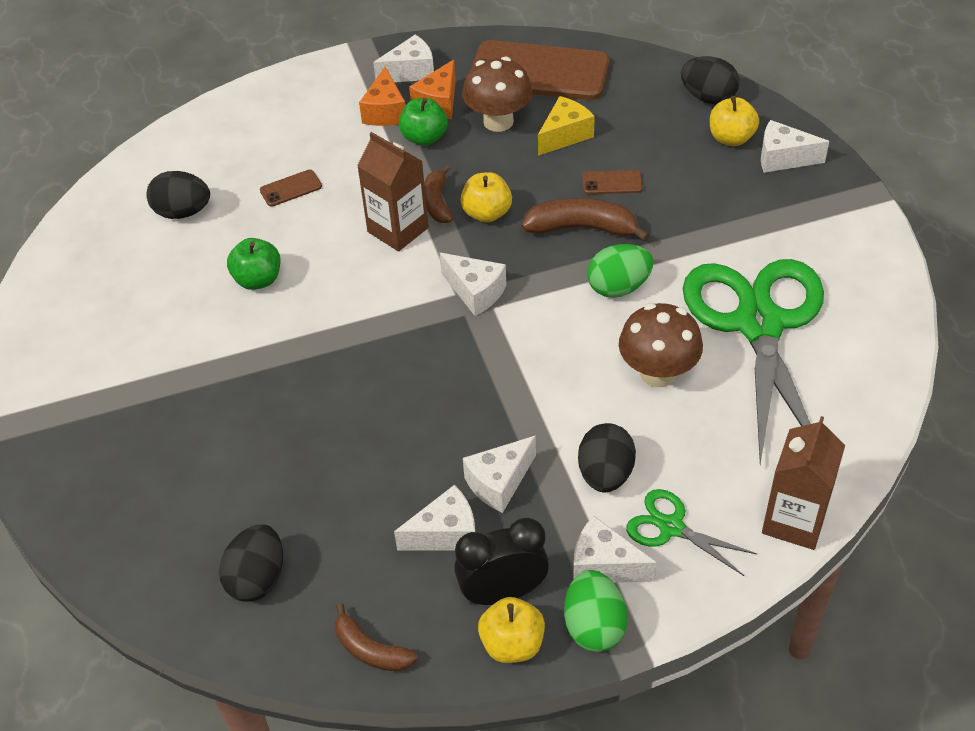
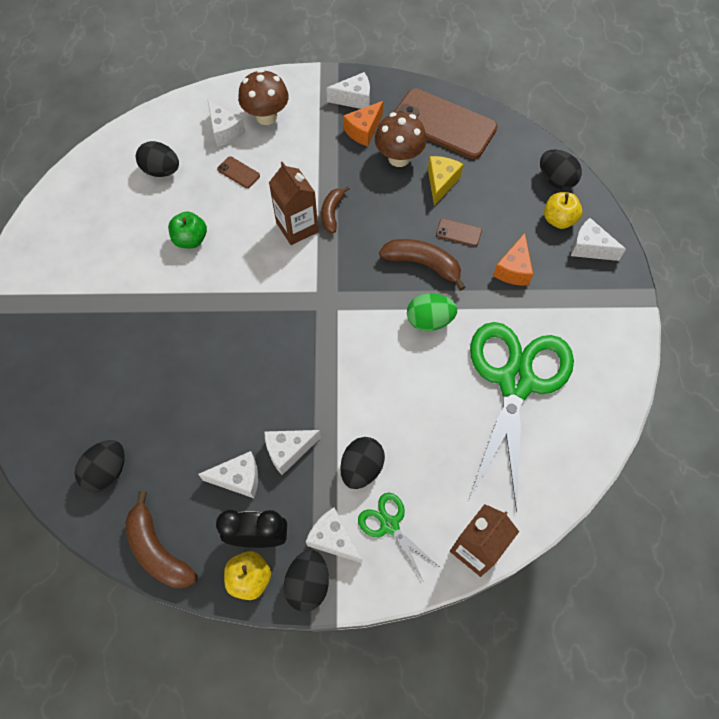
camera: 15 degrees right, 15 degrees up
brown phone [260,170,322,207] -> brown phone turned 45 degrees clockwise [217,156,260,188]
brown banana [335,603,418,671] -> brown banana [125,491,198,588], size x1.55
orange cheese [359,67,405,126] -> orange cheese moved to [493,233,533,286]
green apple [399,98,448,146] -> none
white cheese [440,253,506,316] -> white cheese moved to [208,100,245,147]
yellow apple [461,172,512,223] -> none
yellow cheese [538,96,595,156] -> yellow cheese turned 45 degrees counterclockwise [428,156,463,206]
green egg [564,570,628,652] -> black egg [284,550,329,612]
brown mushroom [619,303,703,387] -> brown mushroom moved to [238,69,289,125]

